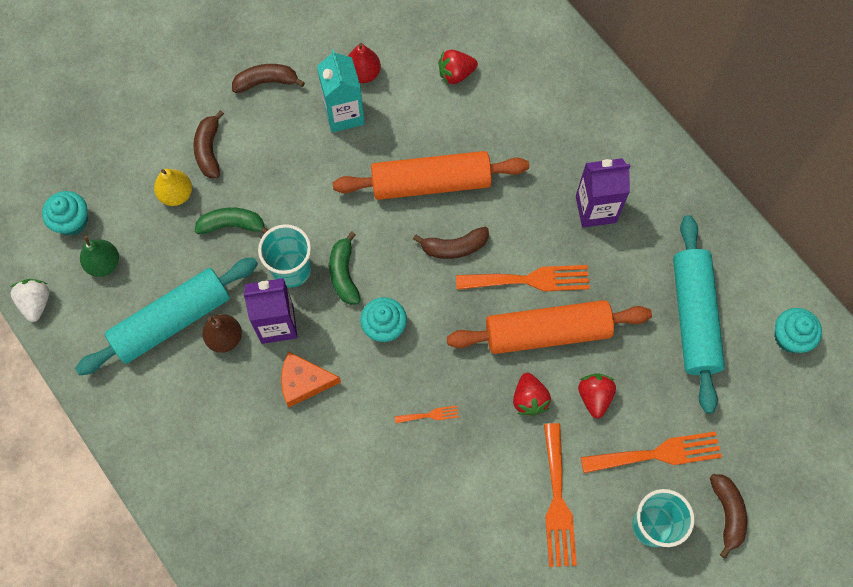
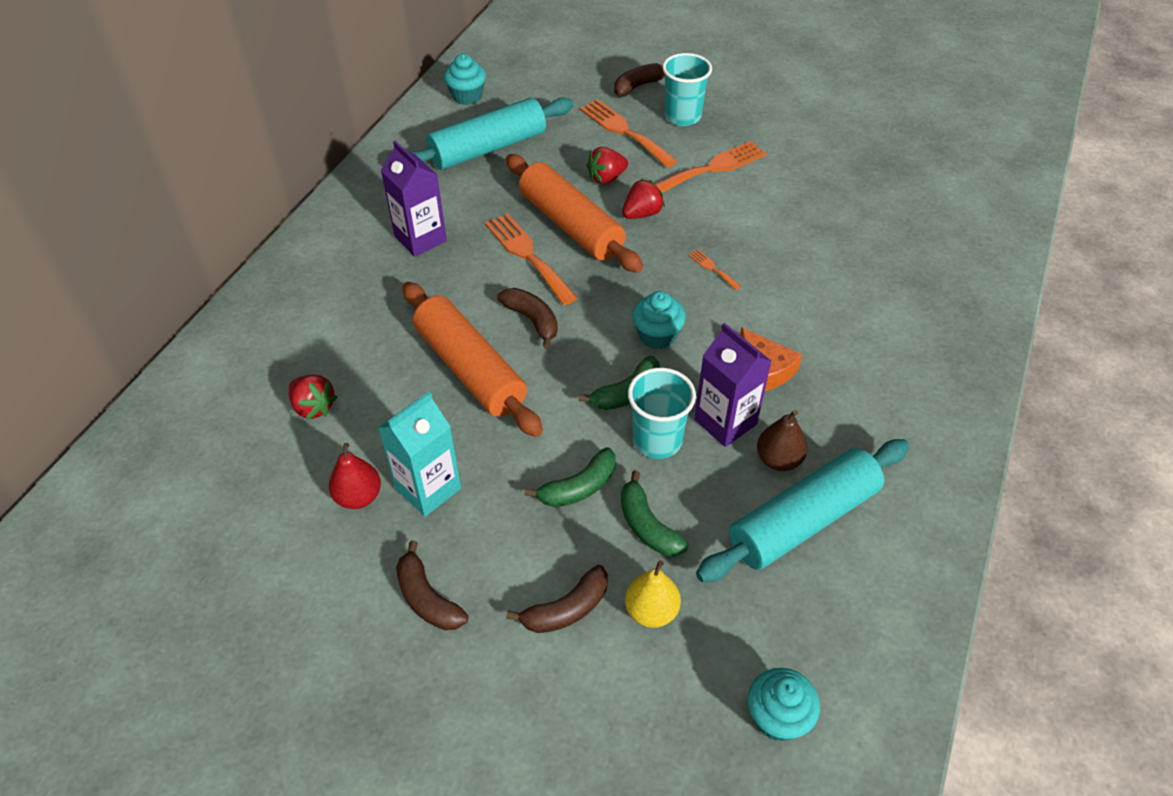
camera: 120 degrees left, 20 degrees down
white strawberry [10,279,49,322] -> none
turquoise rolling pin [75,257,258,375] -> turquoise rolling pin turned 60 degrees counterclockwise [696,439,909,582]
green pear [80,236,119,277] -> none
none -> green banana [525,447,616,507]

